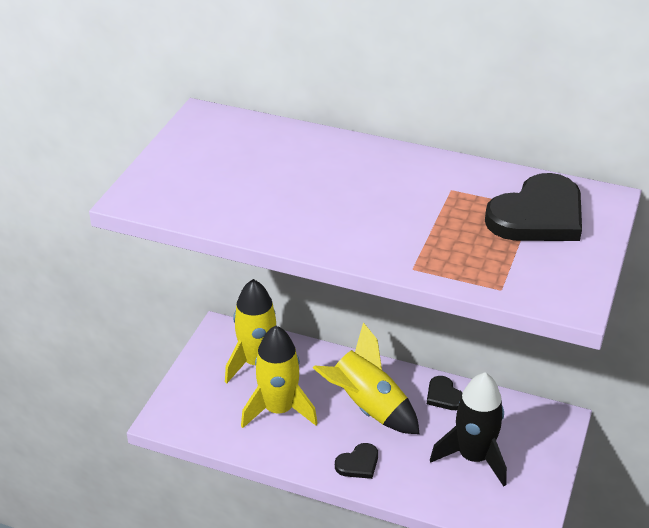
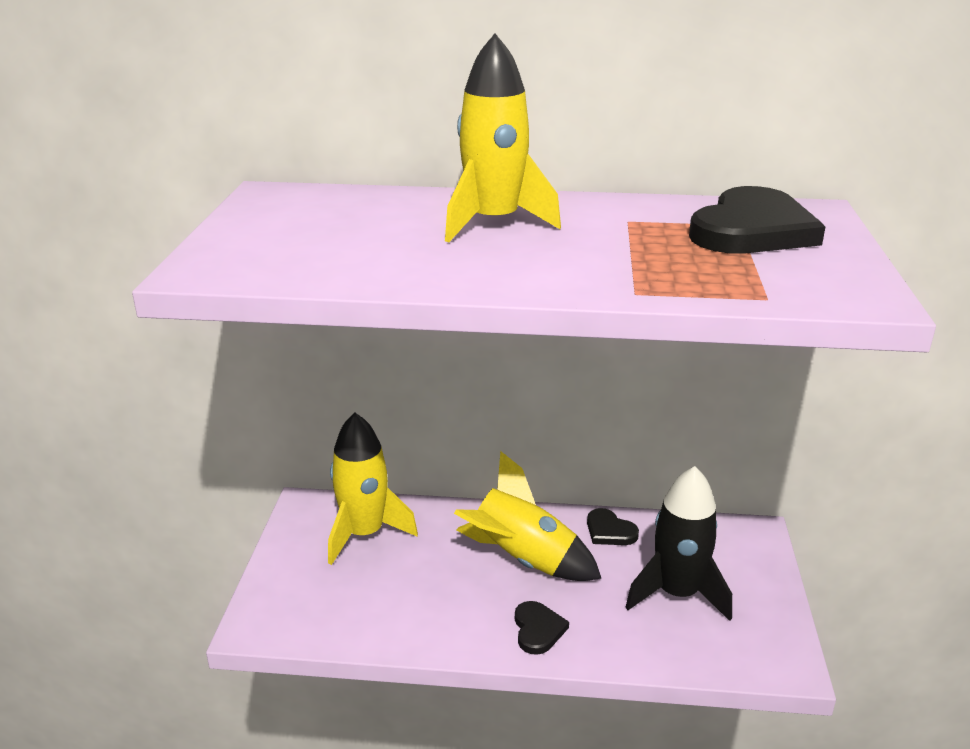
camera: 15 degrees left, 10 degrees down
yellow rocket [241,326,318,428] -> yellow rocket moved to [445,34,561,242]
black heart [335,443,378,479] -> black heart turned 45 degrees counterclockwise [515,601,569,655]

